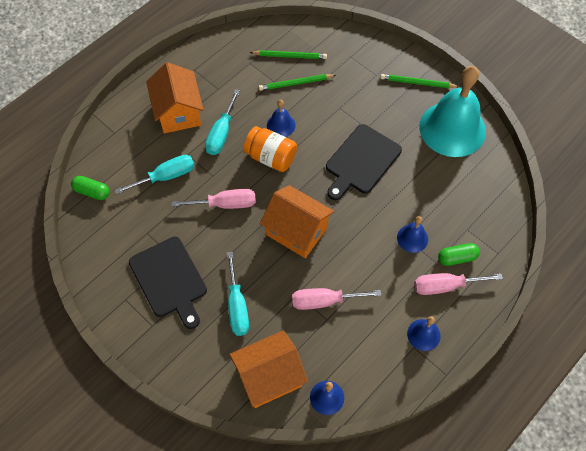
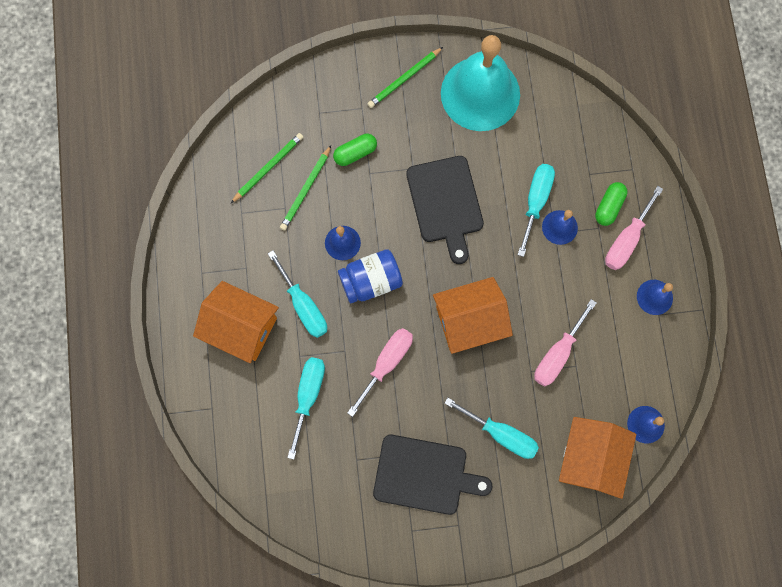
camera: 50 degrees left, 15 degrees up
green capsule [71,176,110,200] -> green capsule moved to [333,134,377,166]
orange jar [243,126,297,172] -> blue jar [338,249,403,303]
none -> turquoise screwdriver [518,164,555,257]

